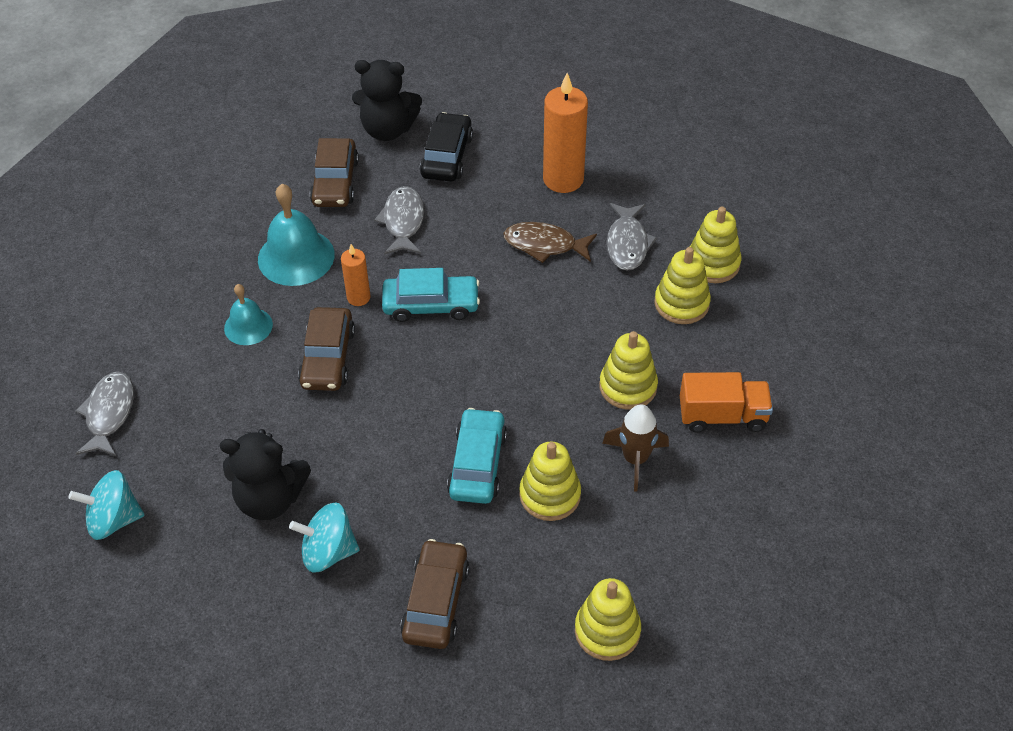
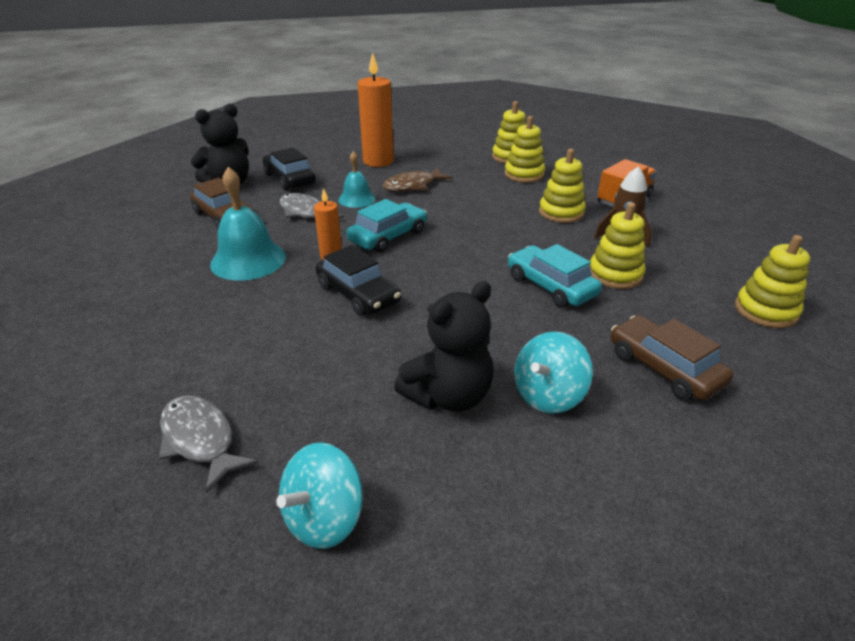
camera: 45 degrees left, 15 degrees down
turquoise bell [224,284,273,345] -> turquoise bell moved to [338,151,376,208]
brown car [298,307,355,391] -> black car [316,245,401,316]
grey fish [607,203,657,271] -> none

